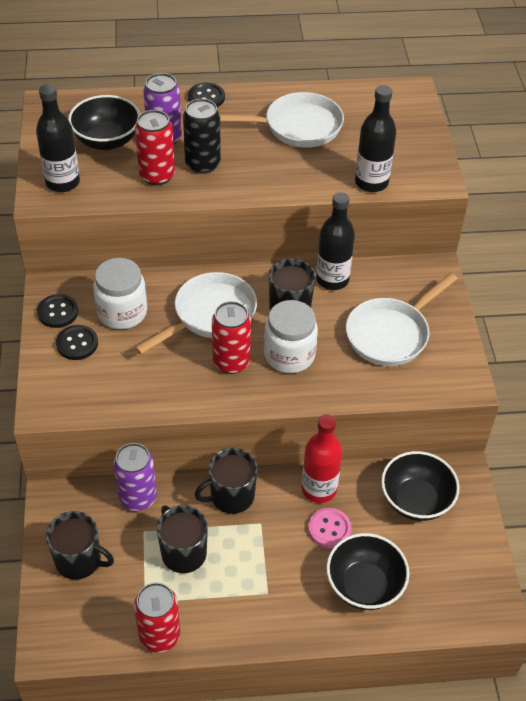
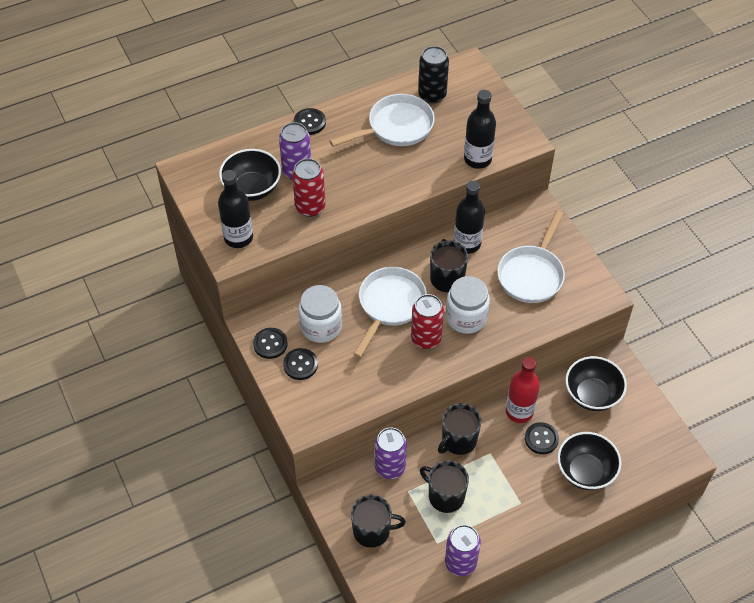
camera: 20 degrees left, 5 degrees up
red can [134,583,180,653] -> purple can [445,525,481,576]
black can [183,99,221,174] -> black can moved to [418,46,449,103]
pink button [308,508,351,548] -> black button [525,422,559,454]

